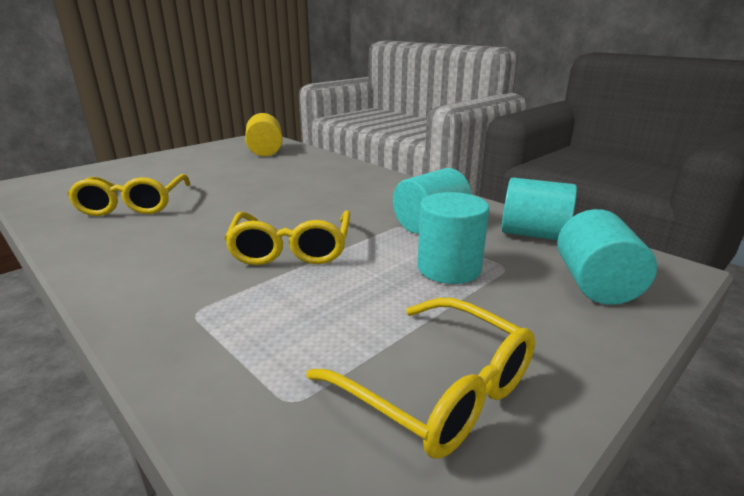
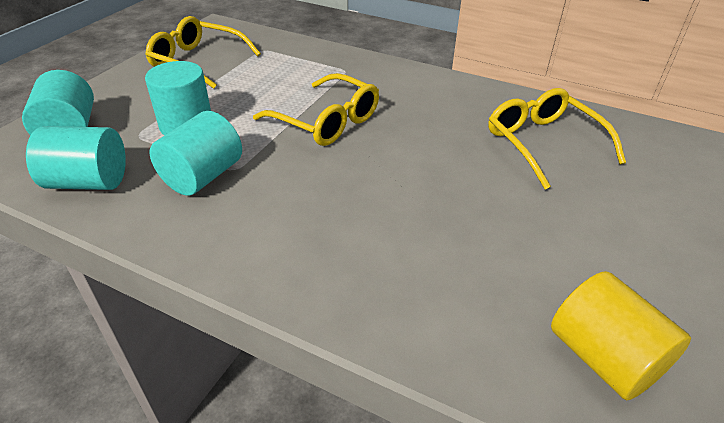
camera: 160 degrees right, 15 degrees up
yellow glasses [224,211,350,265] -> yellow glasses turned 150 degrees clockwise [253,73,379,146]

